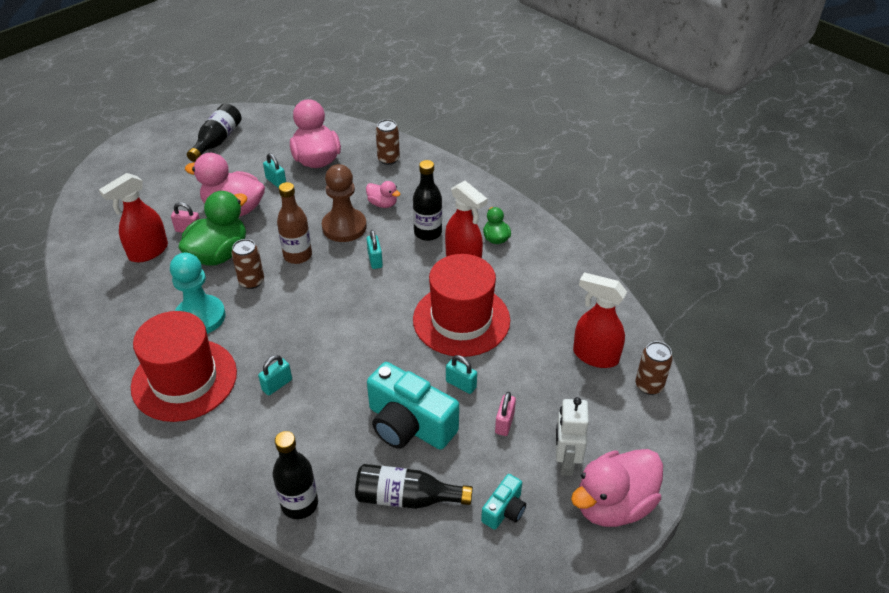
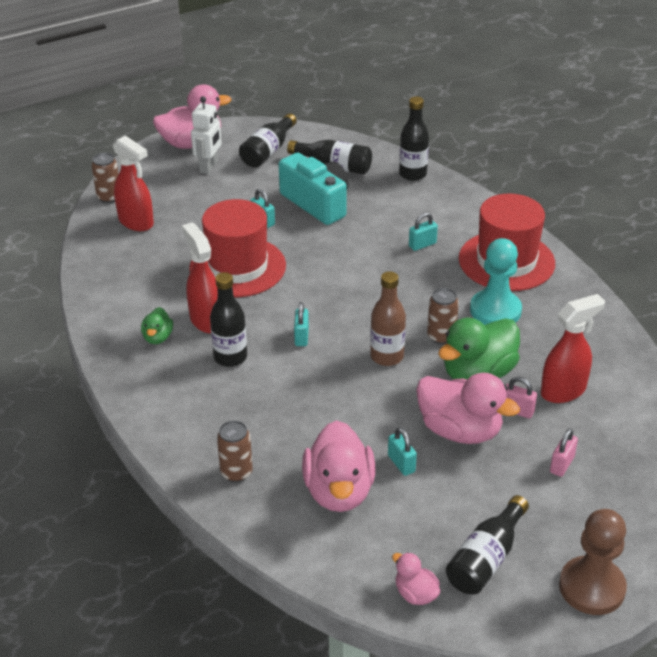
camera: 165 degrees left, 5 degrees down
brown pawn [322,164,367,242] -> brown pawn moved to [559,509,627,615]
pink duck [366,181,400,208] -> pink duck moved to [392,552,440,605]
turquoise camera [481,474,526,530] -> black bottle [239,113,297,167]
pink padlock [495,392,516,436] -> pink padlock moved to [550,428,578,477]

